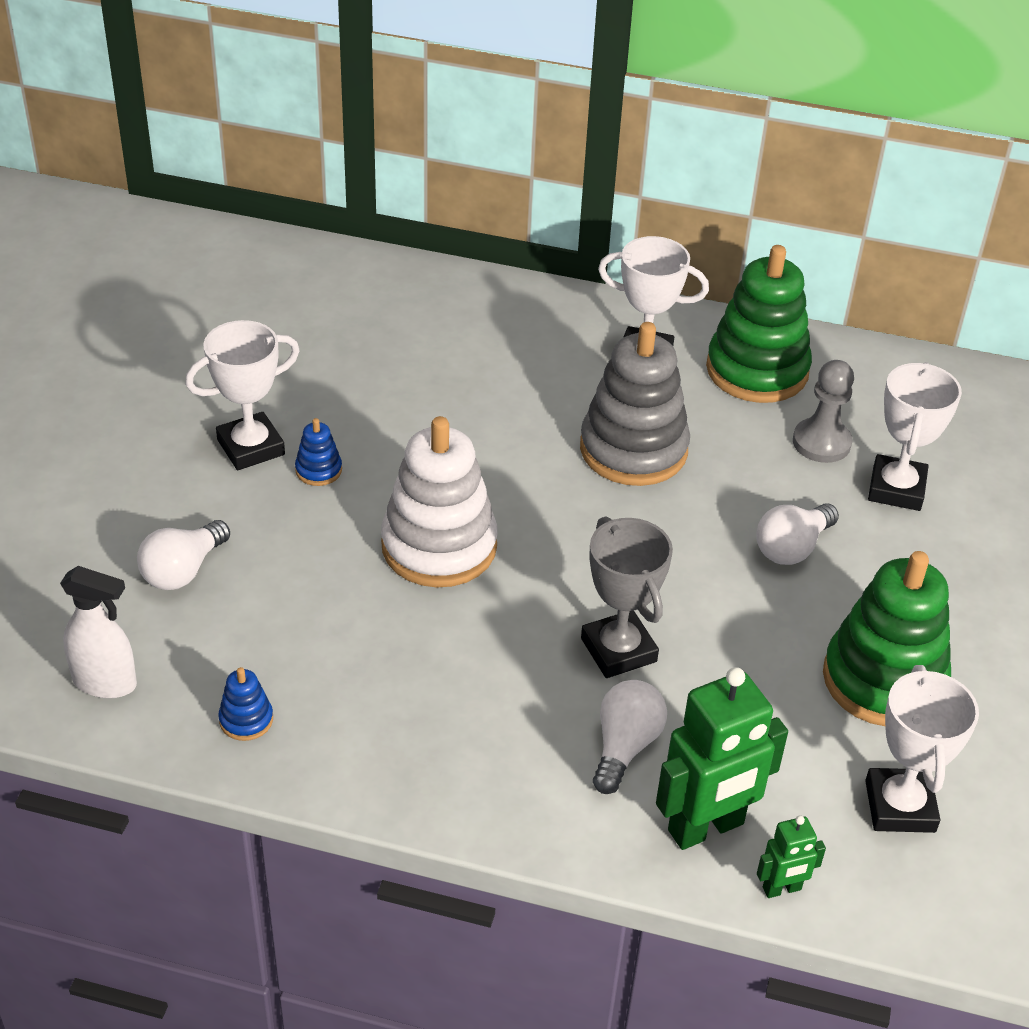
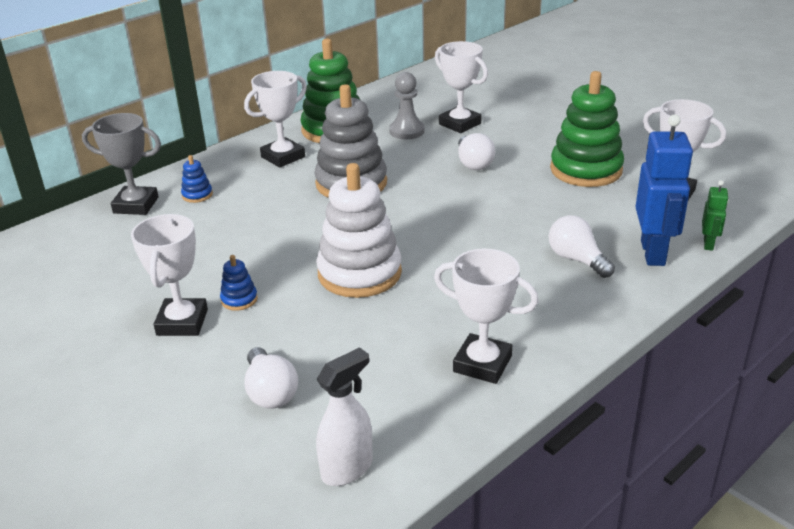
camera: 55 degrees left, 10 degrees down
blue stacking toy [218,667,273,741] -> blue stacking toy moved to [181,155,213,203]
grey trophy [581,516,673,678] -> grey trophy moved to [82,113,161,215]
green robot [656,667,788,850] -> blue robot [636,114,693,266]
none -> white trophy [434,249,539,384]

